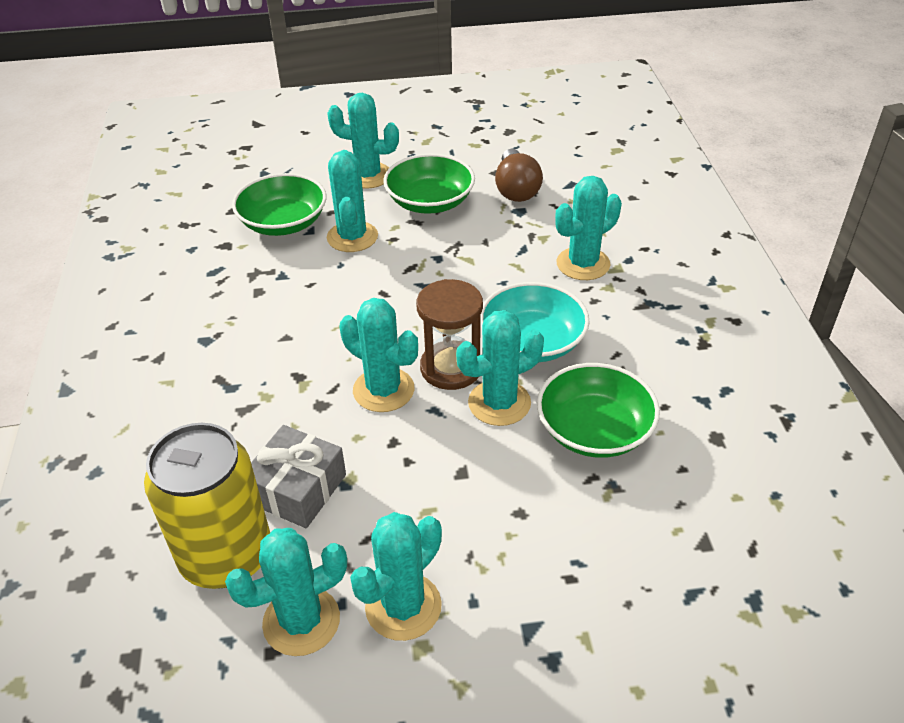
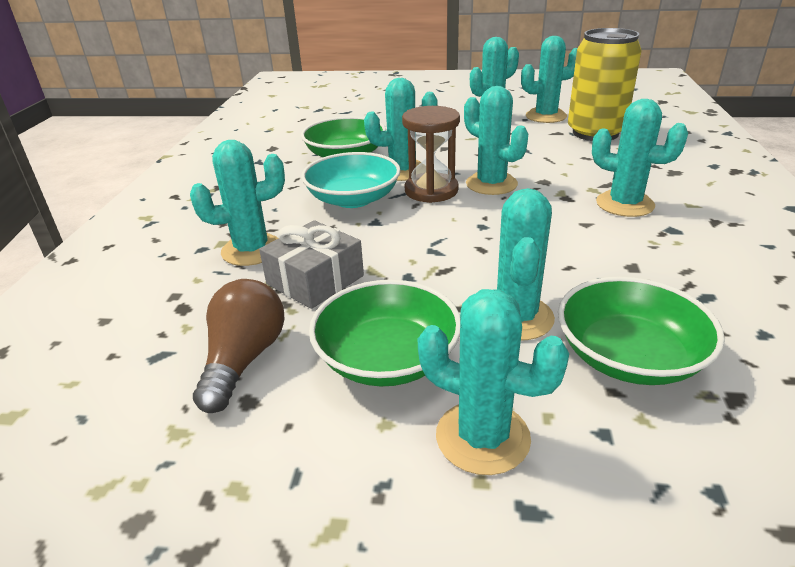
camera: 165 degrees left, 10 degrees down
grey gift [251,425,346,528] -> grey gift moved to [259,220,364,309]
none -> turquoise cactus [592,99,688,217]

